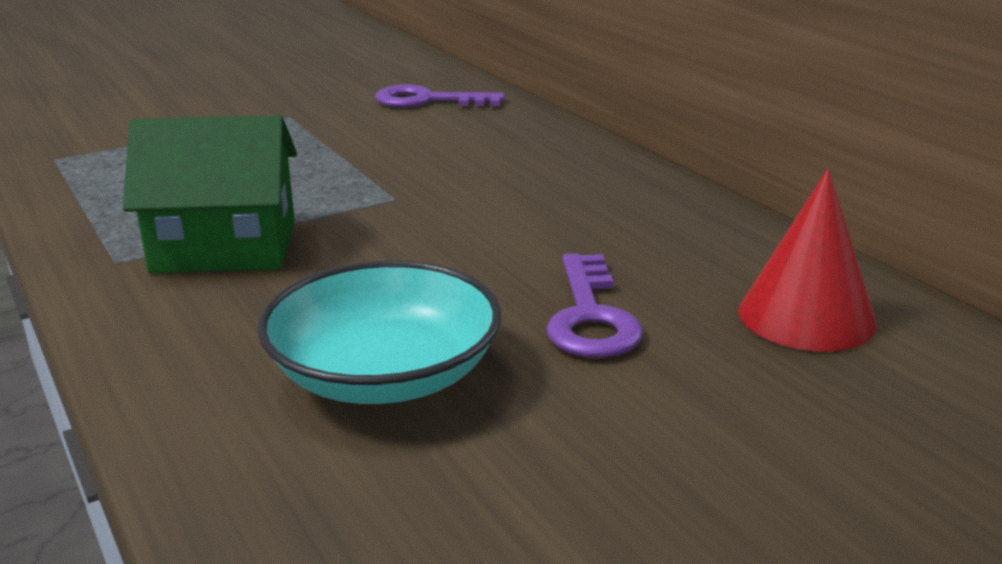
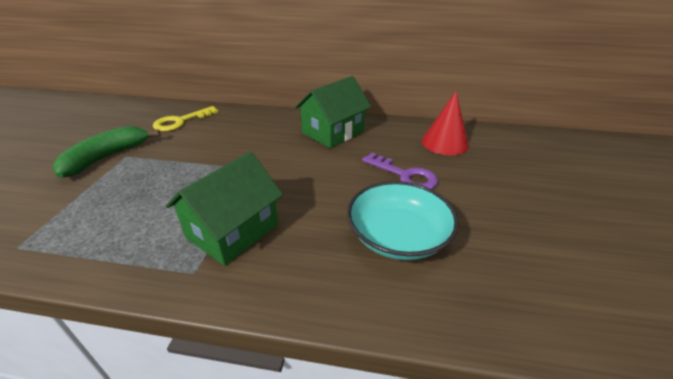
camera: 50 degrees left, 10 degrees up
purple key [375,84,505,107] -> yellow key [153,106,218,131]
none -> green banana [52,126,161,178]
none -> green house [295,76,372,148]

